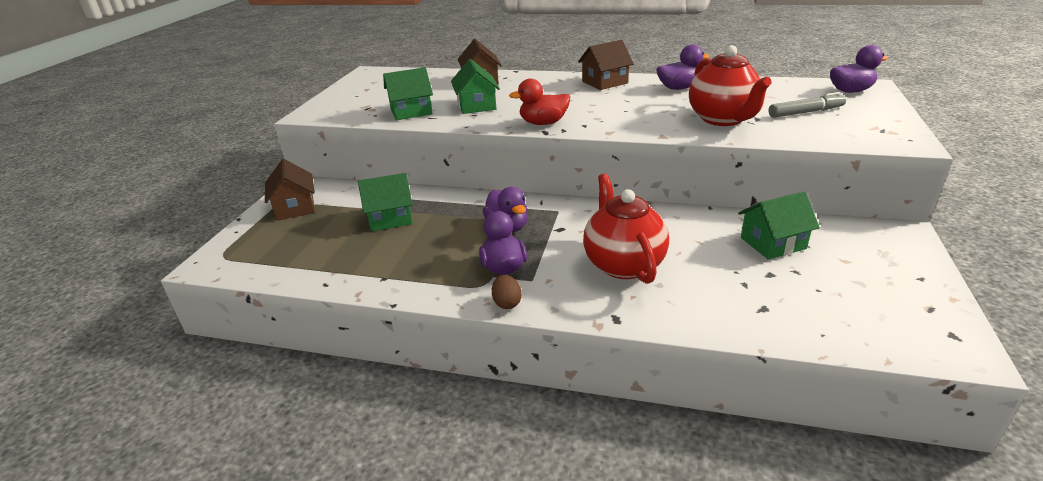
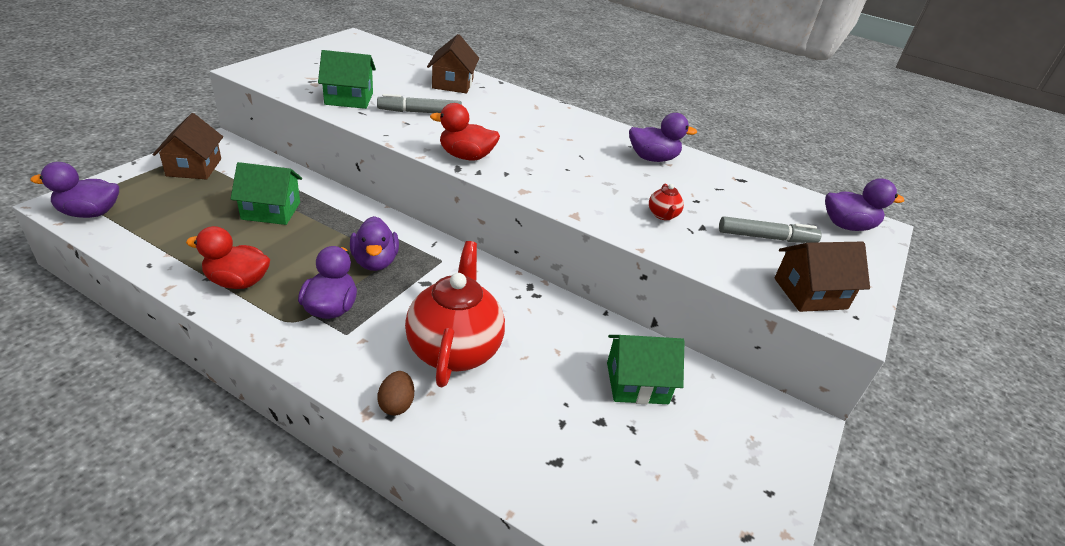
camera: 10 degrees right, 5 degrees up
green house [451,59,500,114] -> grey marker [377,94,462,113]
brown egg [492,275,522,309] -> brown egg moved to [378,371,414,415]
brown house [578,40,634,90] -> brown house moved to [774,242,870,312]
red teapot [689,45,772,126] -> red teapot [649,184,684,220], size x0.41
none -> purple duck [30,162,119,218]
none -> red duck [186,226,270,289]

